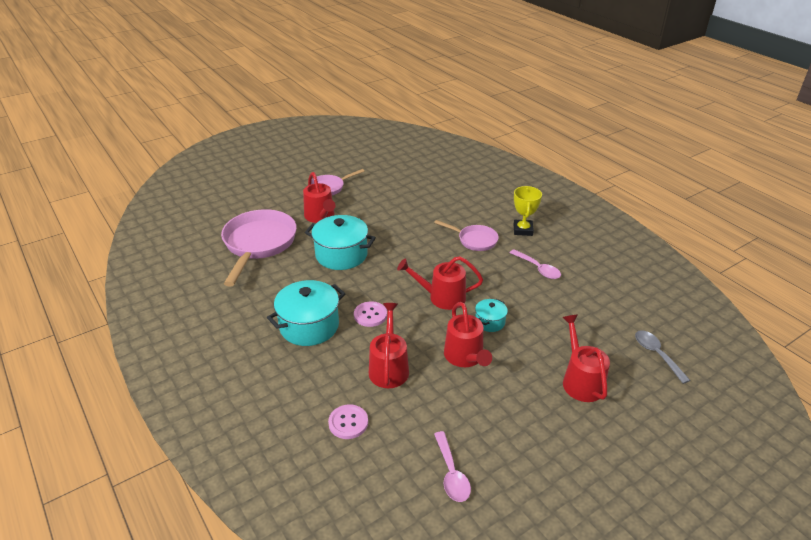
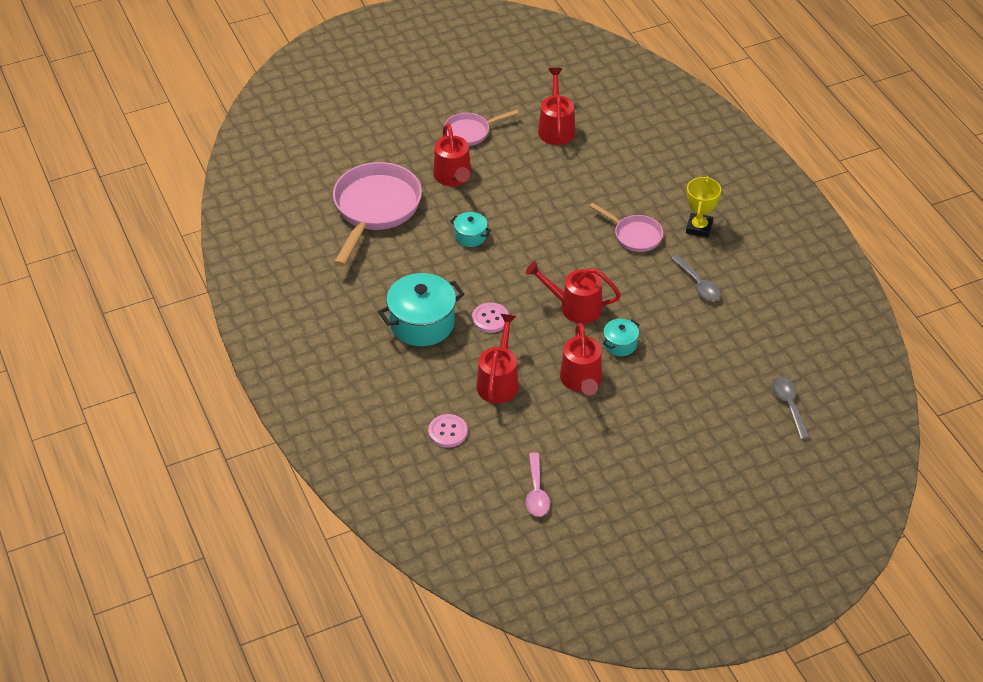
camera: 10 degrees right, 10 degrees up
turquoise pot [305,215,376,270] -> turquoise pot [450,212,491,247], size x0.51
pink spoon [510,249,561,279] -> grey spoon [671,255,721,301]
red watering can [562,315,610,402] -> red watering can moved to [538,68,575,145]

